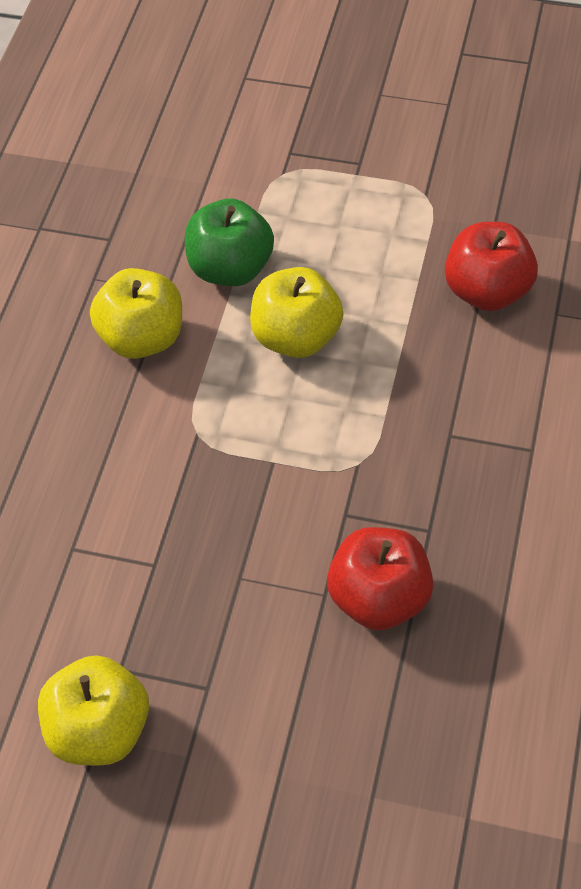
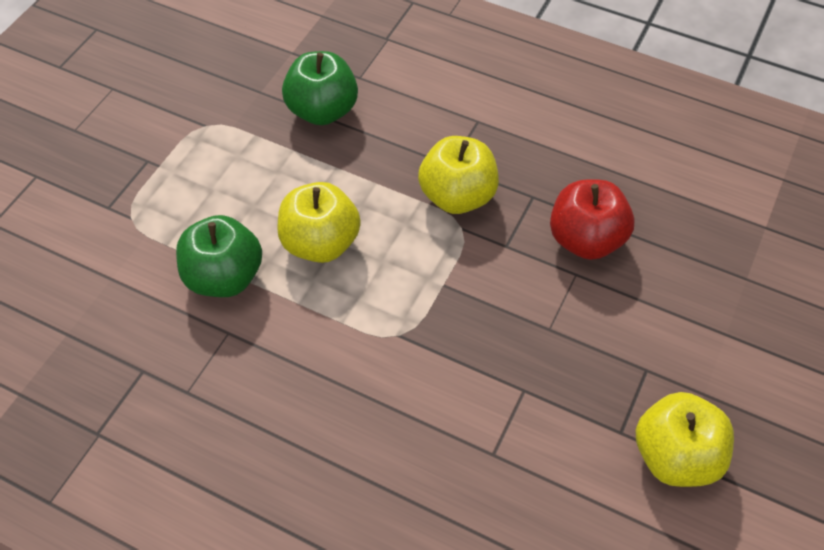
camera: 80 degrees left, 0 degrees up
yellow apple [90,268,182,359] -> yellow apple moved to [418,136,499,214]
red apple [445,222,538,311] -> green apple [282,51,358,125]

